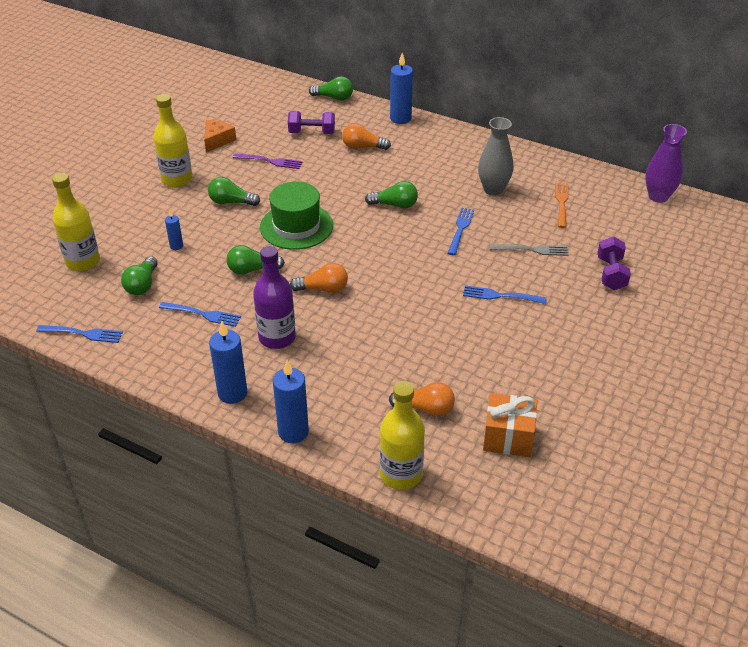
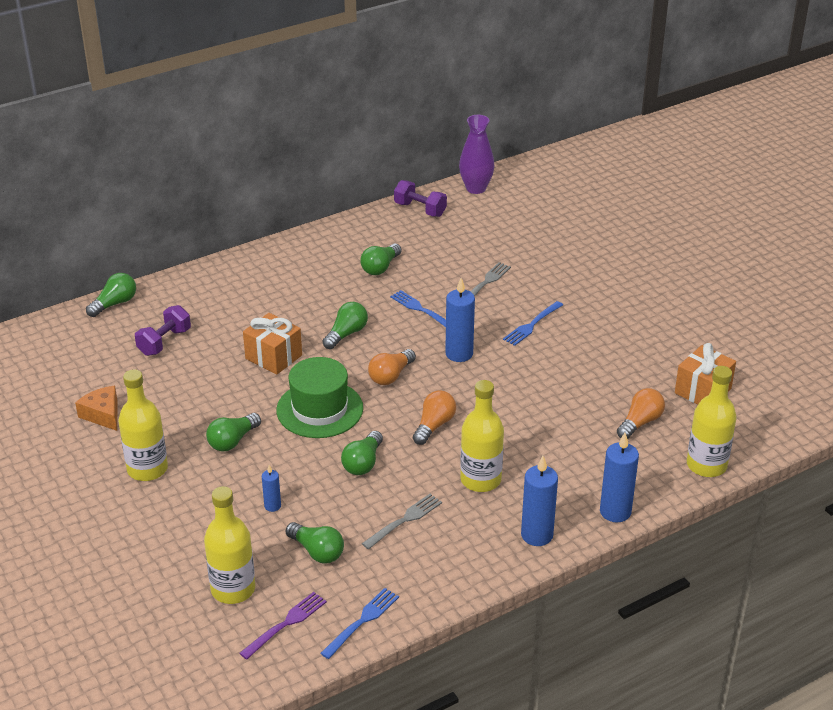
camera: 60 degrees left, 5 degrees down
blue fork [159,302,241,327] -> grey fork [362,494,442,549]
purple fork [233,153,302,169] -> purple fork moved to [239,592,327,660]
purple bottle [253,246,296,349] -> yellow bottle [460,380,504,492]
orange light bulb [342,123,391,150] -> orange light bulb moved to [368,349,416,385]
blue candle [390,53,413,124] -> blue candle moved to [445,278,475,362]
grey vase [478,117,513,195] -> green light bulb [361,243,402,275]
orange fork [555,182,569,228] -> none
purple dumbbell [597,236,631,290] -> purple dumbbell moved to [394,180,447,217]
none -> orange gift [243,313,302,375]

